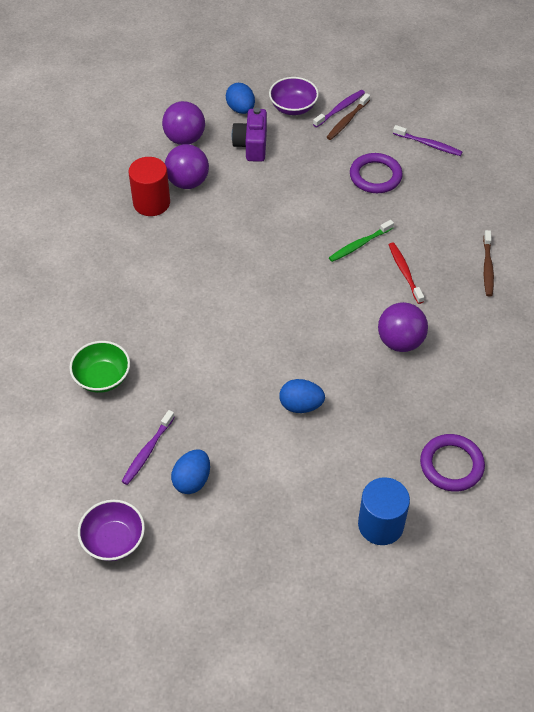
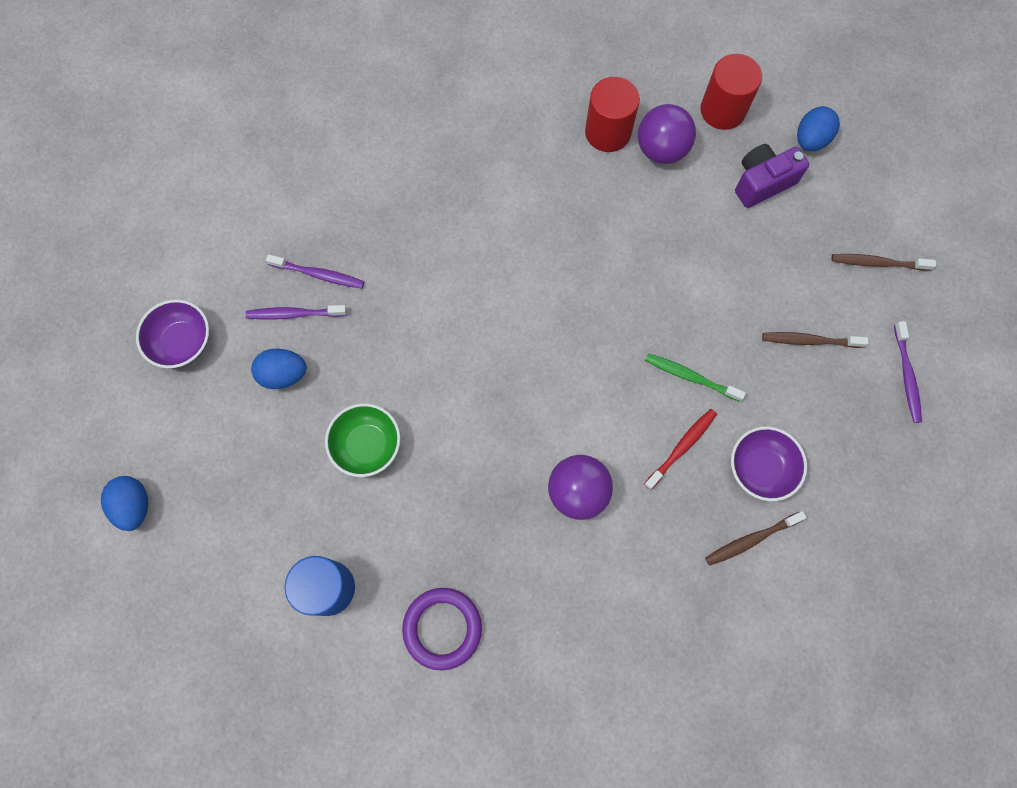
camera: 60 degrees right, 20 degrees up
green bowl [69,341,130,393] -> green bowl moved to [325,403,400,477]
purple ball [162,101,205,145] -> red cylinder [700,54,762,130]
purple bowl [269,77,319,115] -> purple bowl moved to [731,426,807,501]
blue egg [279,379,325,413] -> blue egg moved to [101,476,148,531]
purple toothbrush [313,90,365,127] -> purple toothbrush moved to [266,254,365,289]
purple ring [350,153,403,193] -> brown toothbrush [762,332,868,348]

